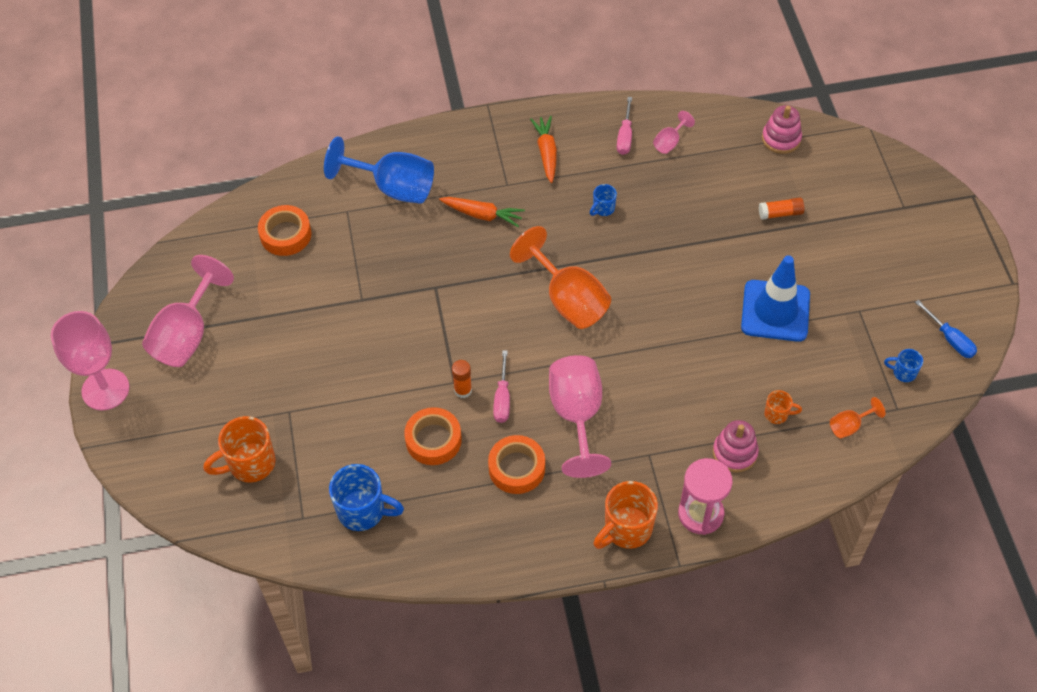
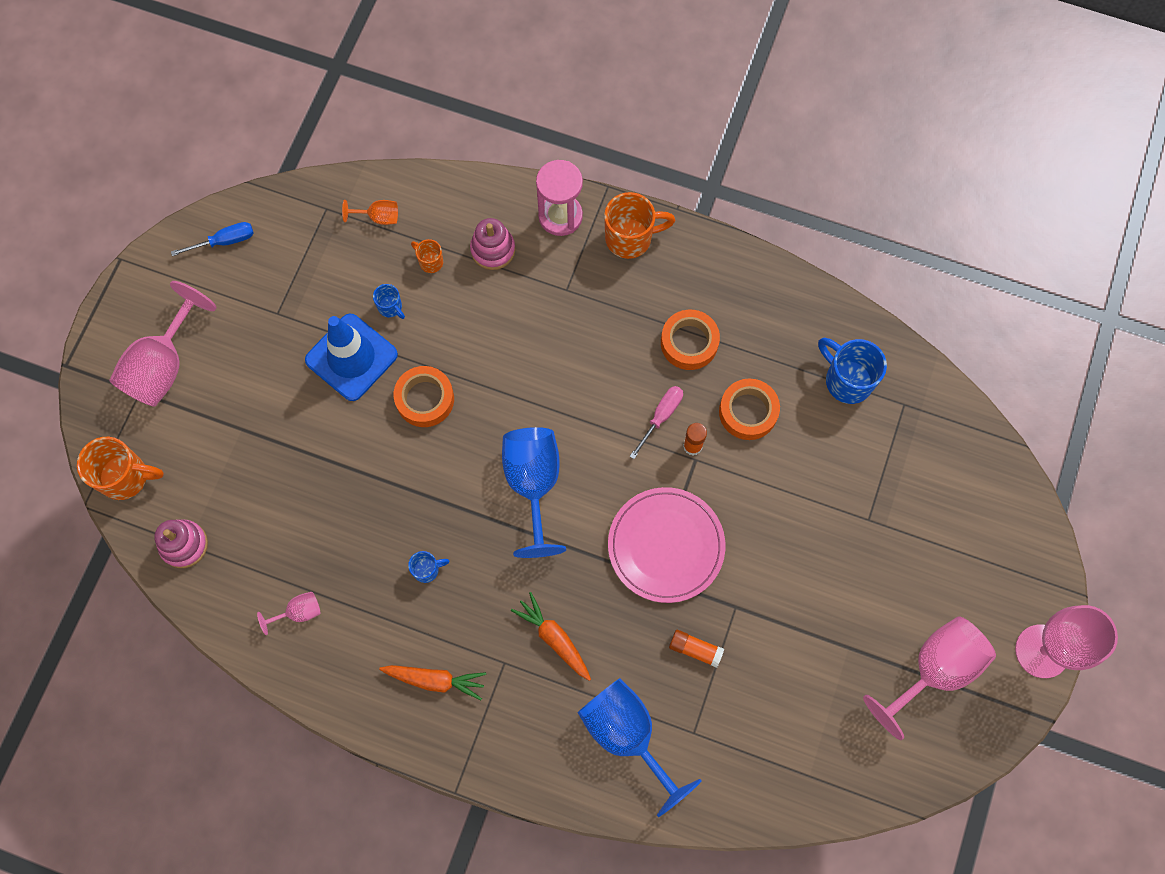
camera: 150 degrees left, 15 degrees up
orange mug [203,416,276,483] -> orange mug moved to [77,437,164,500]
orange tape [258,205,311,256] -> orange tape moved to [394,366,454,427]
orange goblet [510,226,611,329] -> blue goblet [502,427,566,558]
orange carrot [530,116,557,183] -> orange carrot turned 105 degrees counterclockwise [379,665,486,700]
pink goblet [549,355,611,478] -> pink goblet moved to [109,281,217,407]
pink screwdriver [617,97,632,155] -> none
orange glue stick [759,197,805,220] -> orange glue stick moved to [669,630,724,668]
blue mug [884,349,923,382] -> blue mug moved to [373,284,405,319]
blue screwdriver [915,300,977,358] -> blue screwdriver turned 75 degrees clockwise [171,222,254,256]
none -> pink plate [608,487,725,603]

